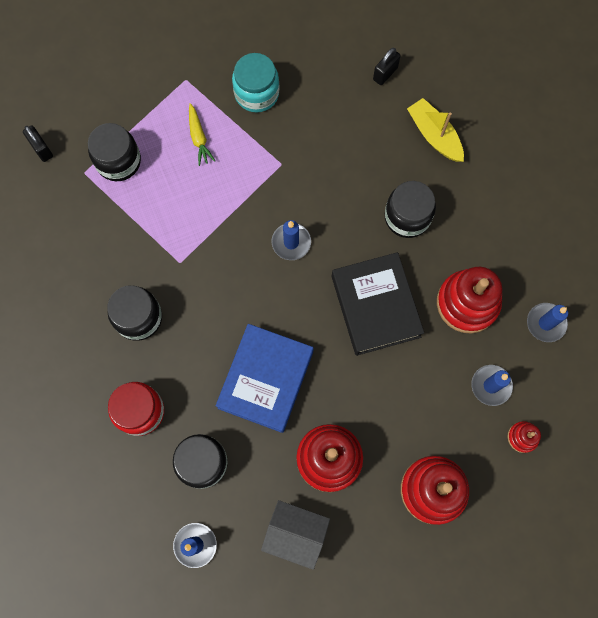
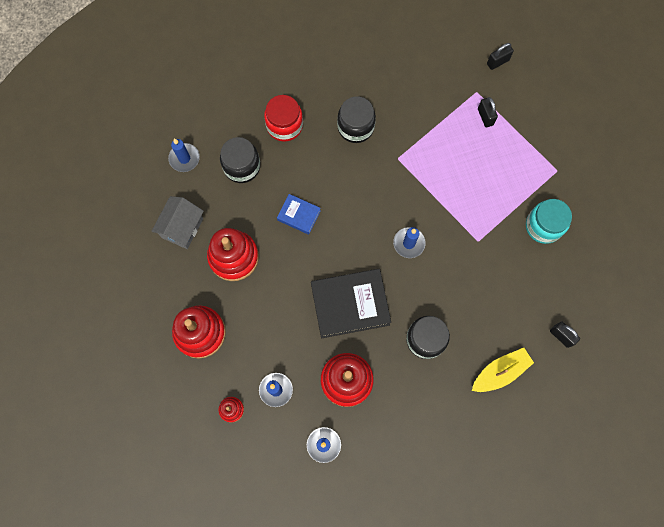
camera: 95 degrees right, 0 degrees up
black jar [88,123,141,181] -> black padlock [478,97,498,128]
yellow carrot [189,103,215,166] -> none
blue book [216,324,314,433] -> blue book [277,194,321,235], size x0.52

